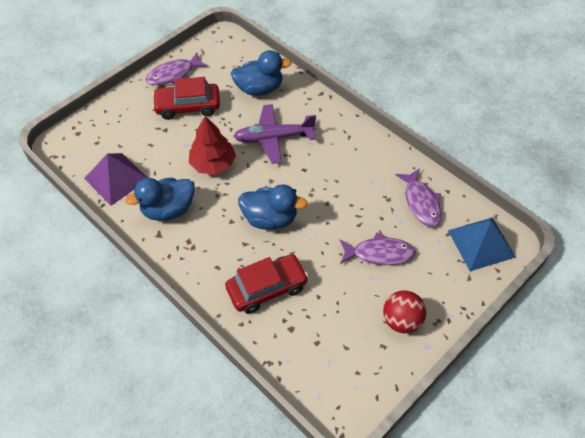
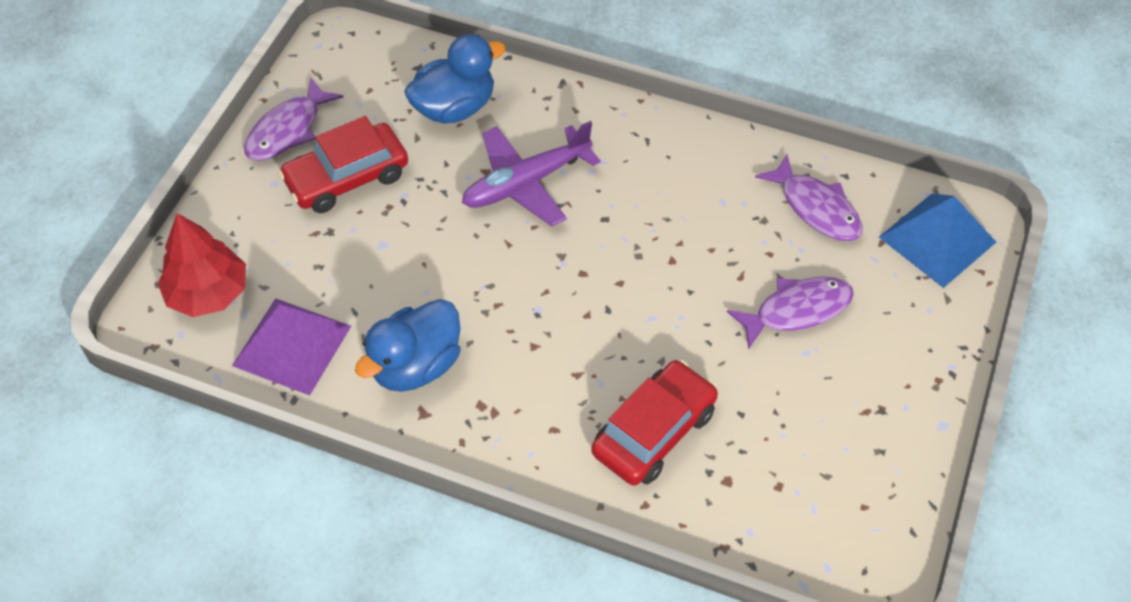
camera: 25 degrees left, 0 degrees up
red tree [189,116,236,175] -> red tree moved to [158,213,246,317]
blue duck [238,184,307,230] -> none
red ball [383,290,426,333] -> none

